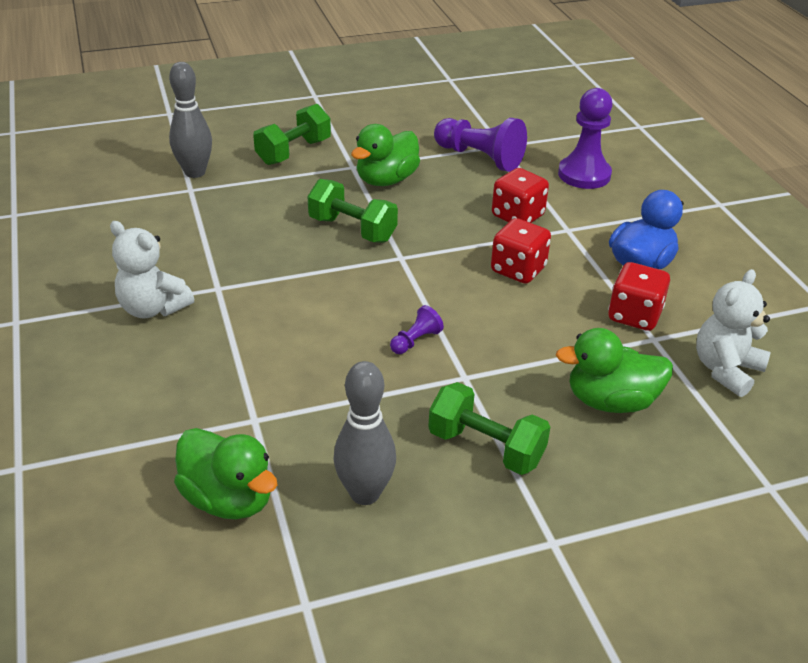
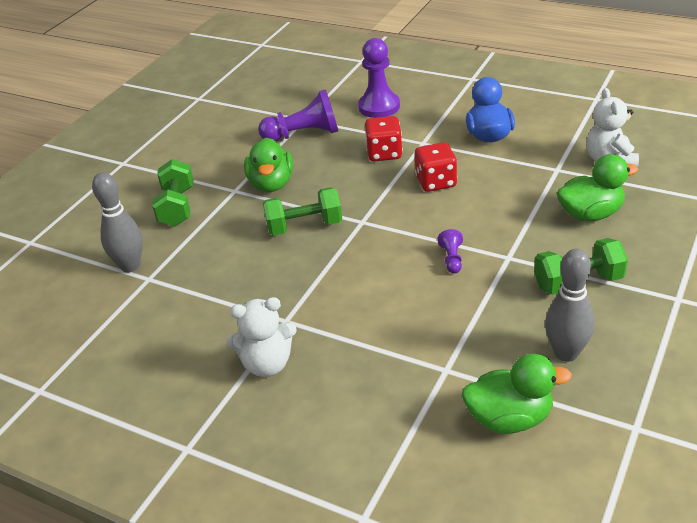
camera: 40 degrees left, 0 degrees up
green duck [556,328,673,413] -> green duck turned 150 degrees counterclockwise [557,154,638,221]
red dice [608,262,670,331] -> none

